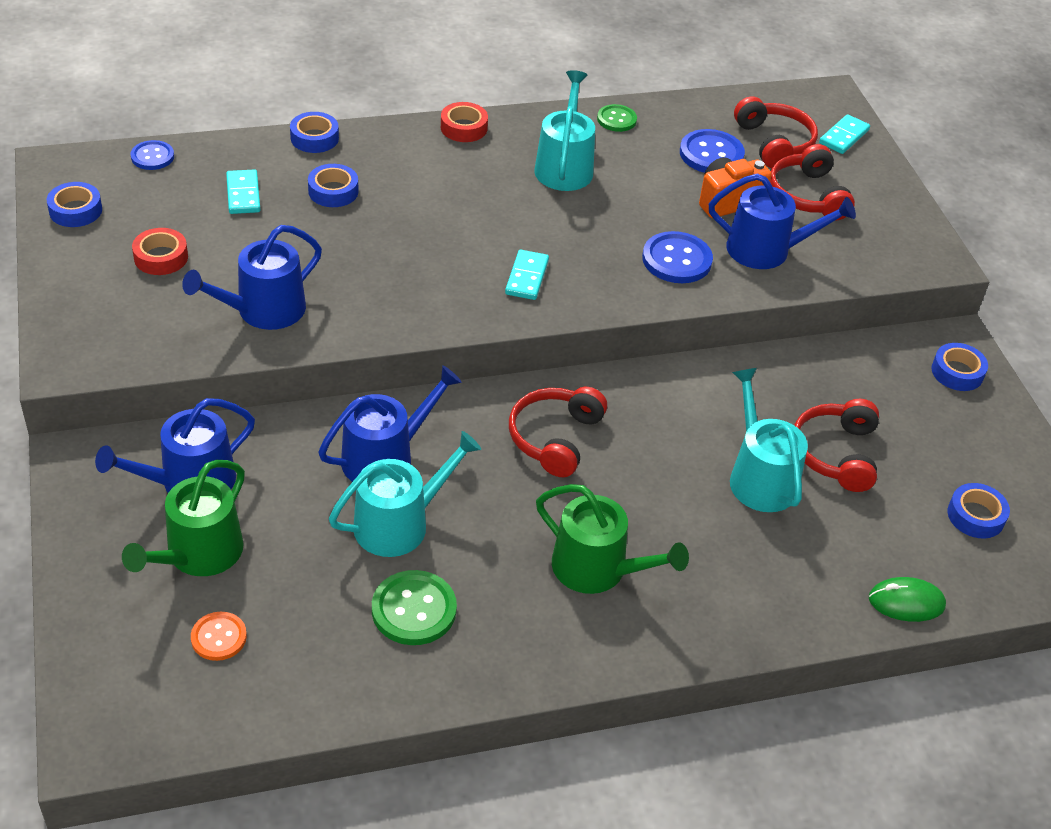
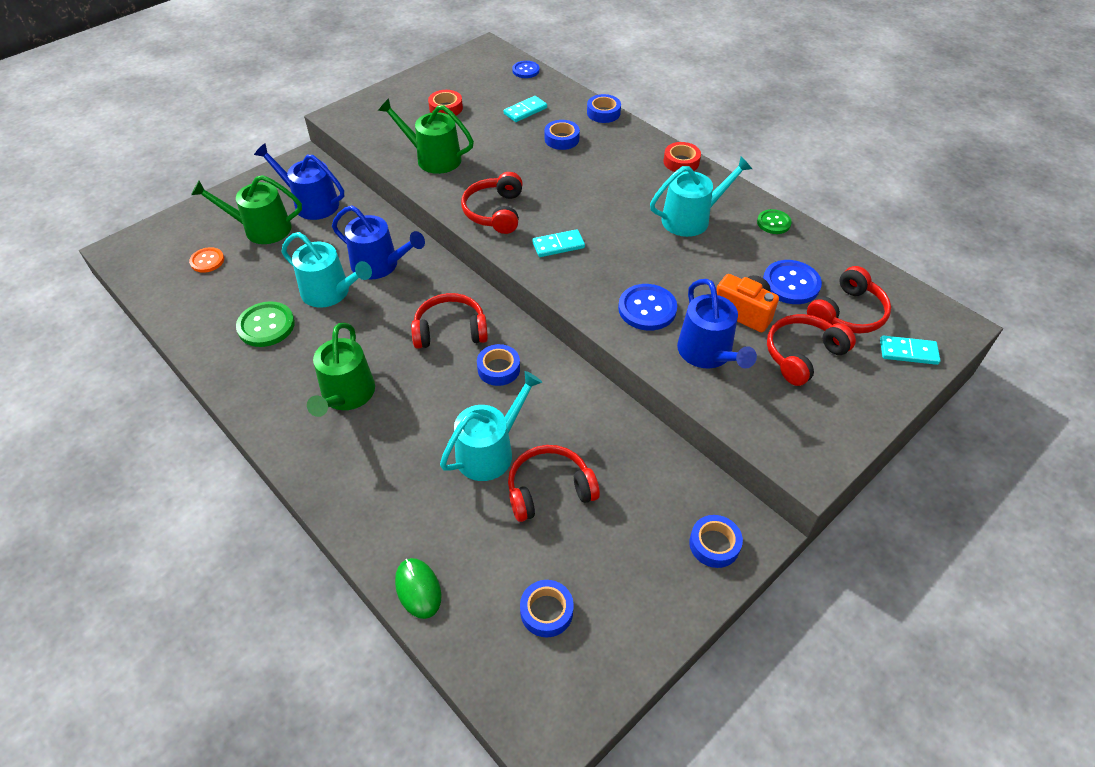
camera: 65 degrees right, 5 degrees up
blue tape [47,182,102,227] -> blue tape moved to [477,344,520,386]
blue watering can [182,225,322,330] -> green watering can [378,98,474,174]
none -> red headphones [461,172,523,234]

